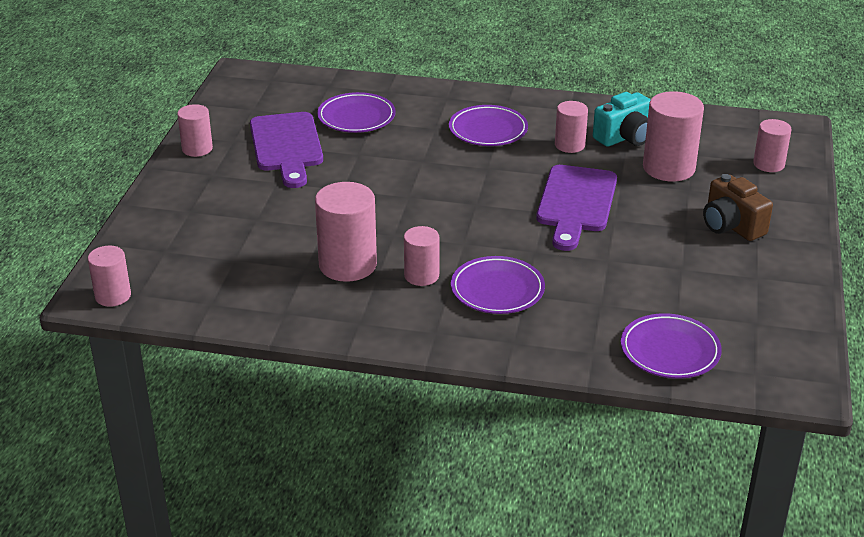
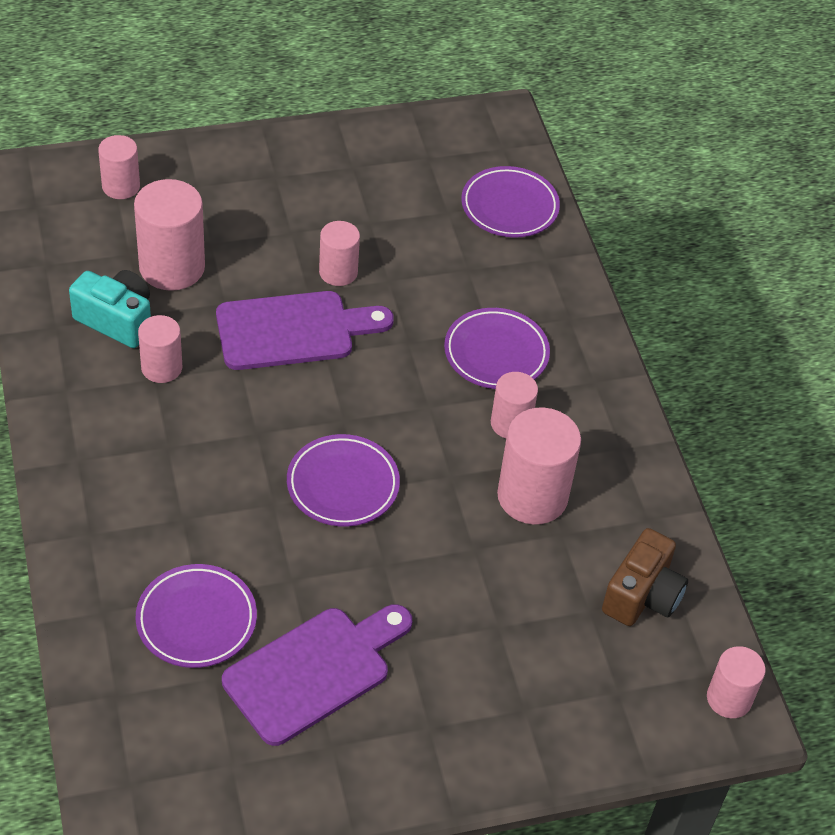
camera: 120 degrees left, 15 degrees up
pink cylinder [177,104,213,157] -> pink cylinder moved to [319,221,360,286]
purple plate [449,105,528,146] -> purple plate moved to [287,434,400,527]
brown camera [703,174,773,241] -> brown camera moved to [602,528,688,626]

